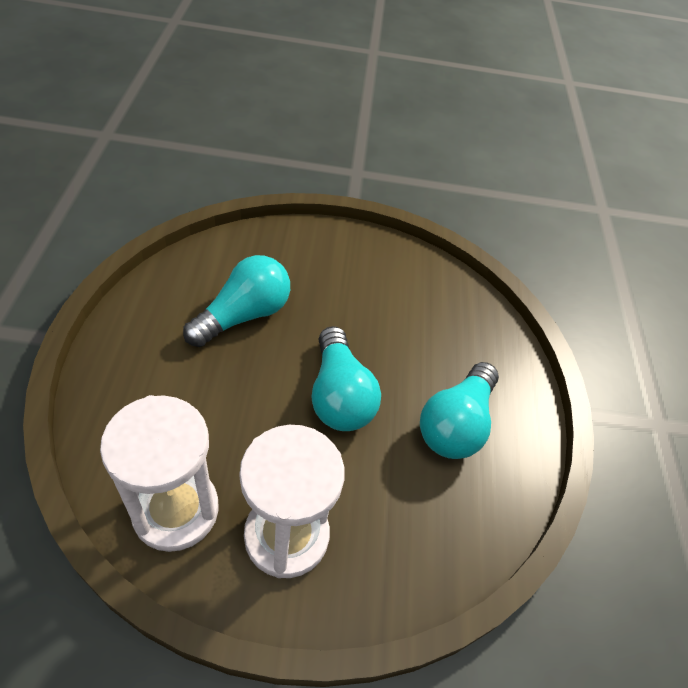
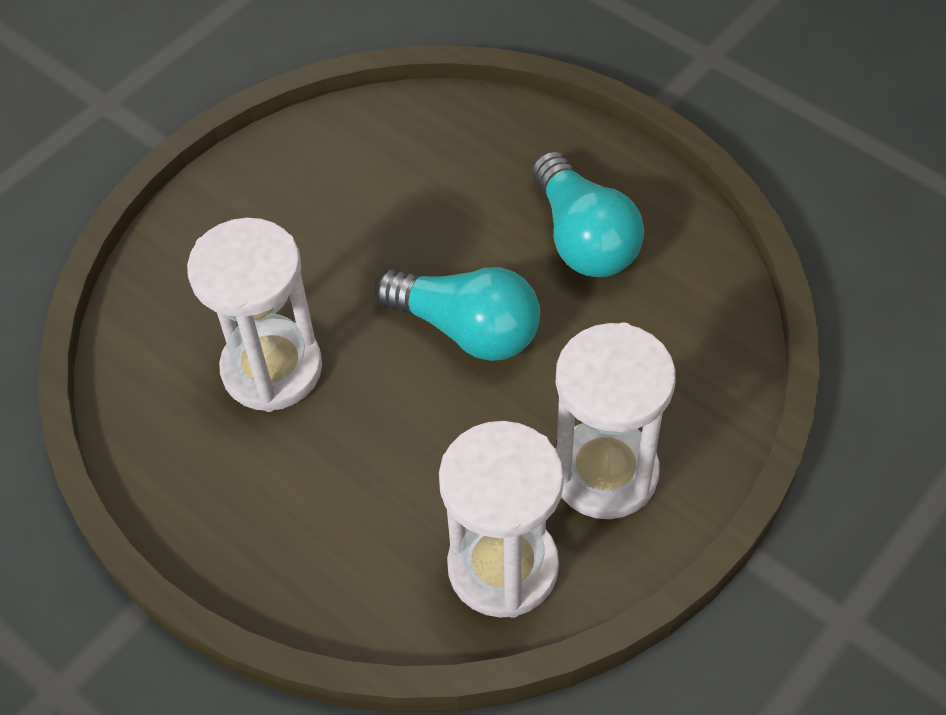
camera: 45 degrees left, 5 degrees up
turquoise light bulb [183,255,290,347] -> white hourglass [187,218,322,412]

